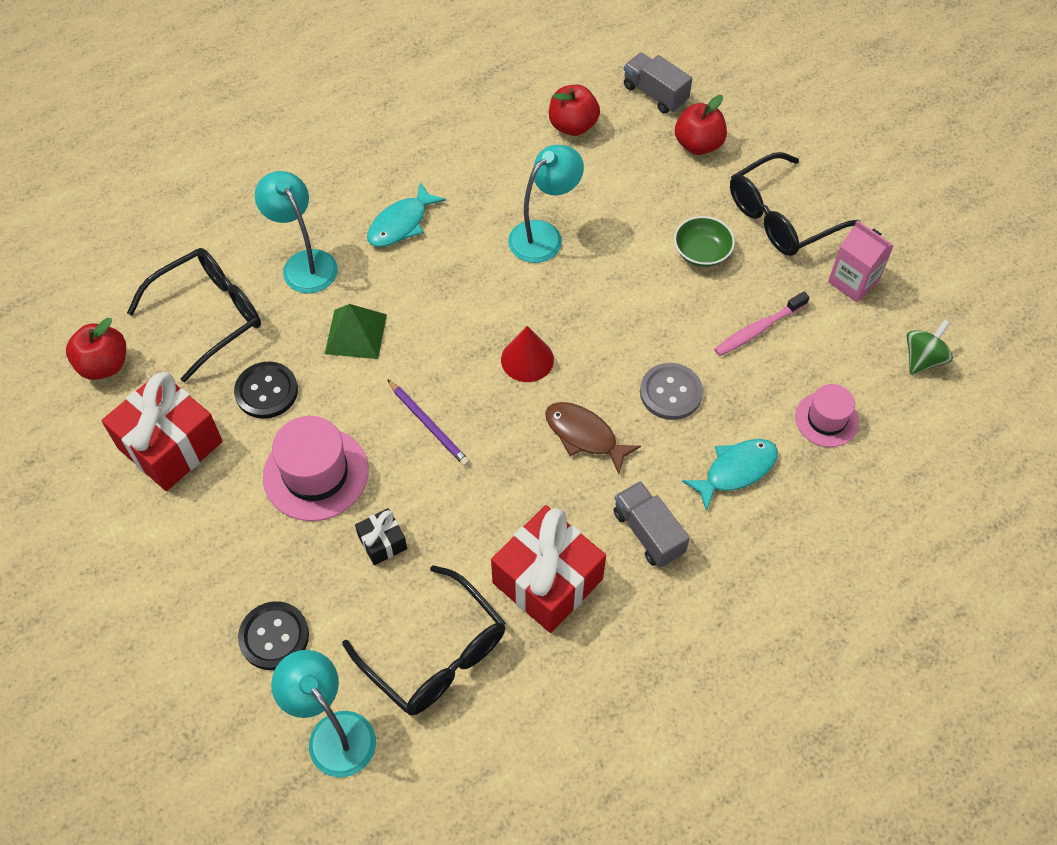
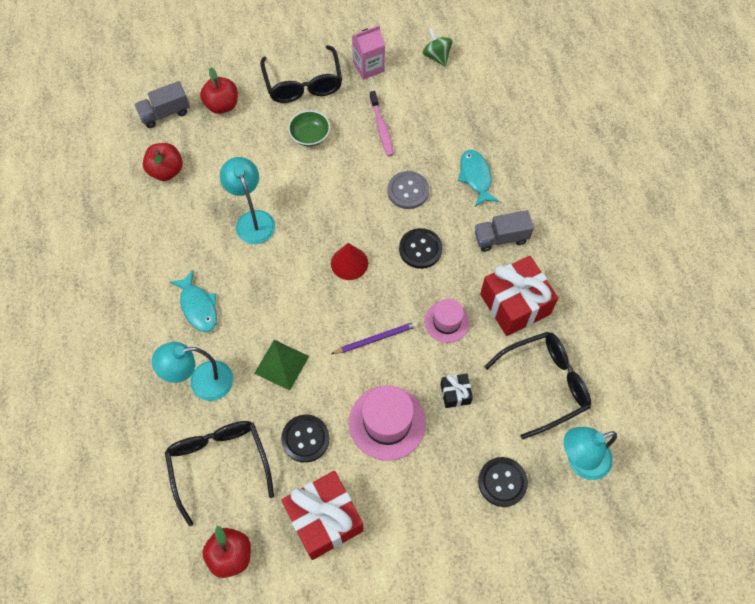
camera: 70 degrees left, 5 degrees up
brown fish [545,402,641,474] -> black button [399,228,442,269]
pink hat [795,384,859,447] -> pink hat moved to [424,299,470,343]

